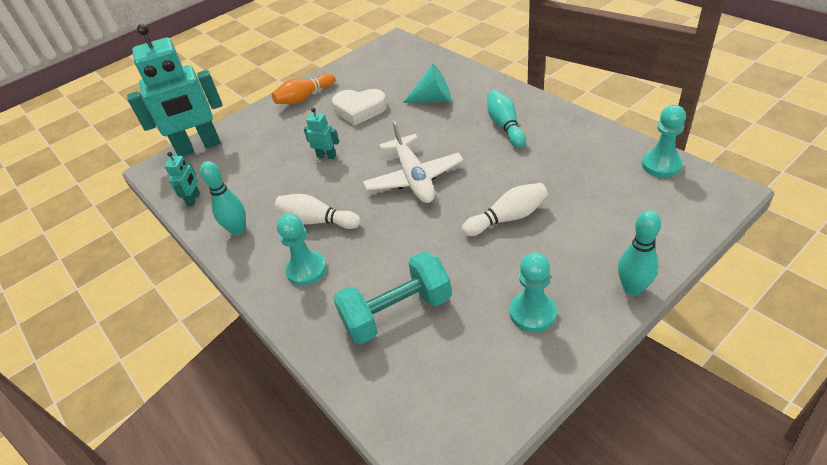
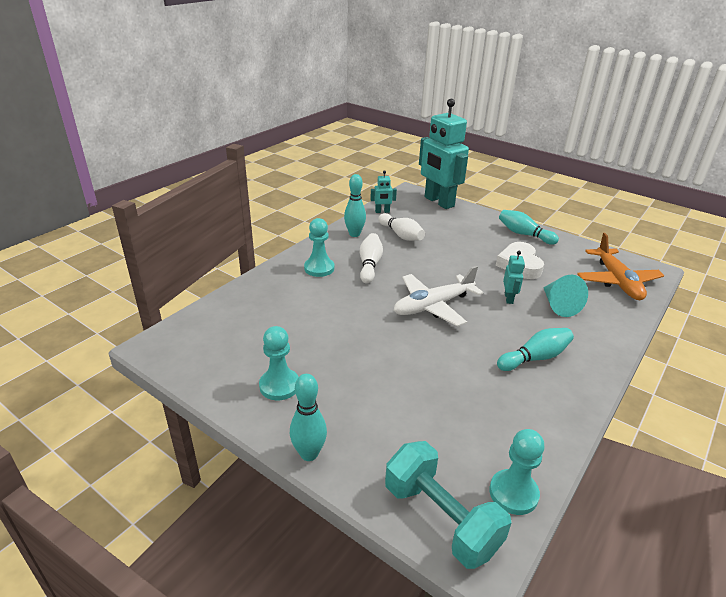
camera: 70 degrees right, 10 degrees down
orange bowling pin [272,73,335,104] -> turquoise bowling pin [499,210,559,245]
turquoise robot [304,108,339,159] -> turquoise robot moved to [503,251,525,304]
turquoise dumbbell [333,251,452,345] -> turquoise dumbbell moved to [385,441,512,569]
white bowling pin [462,183,548,236] -> white bowling pin moved to [378,213,425,241]
none -> orange plane [577,233,664,300]

